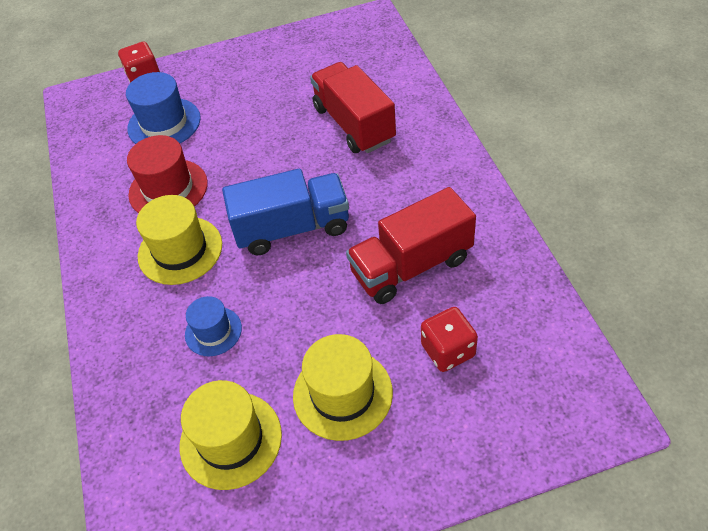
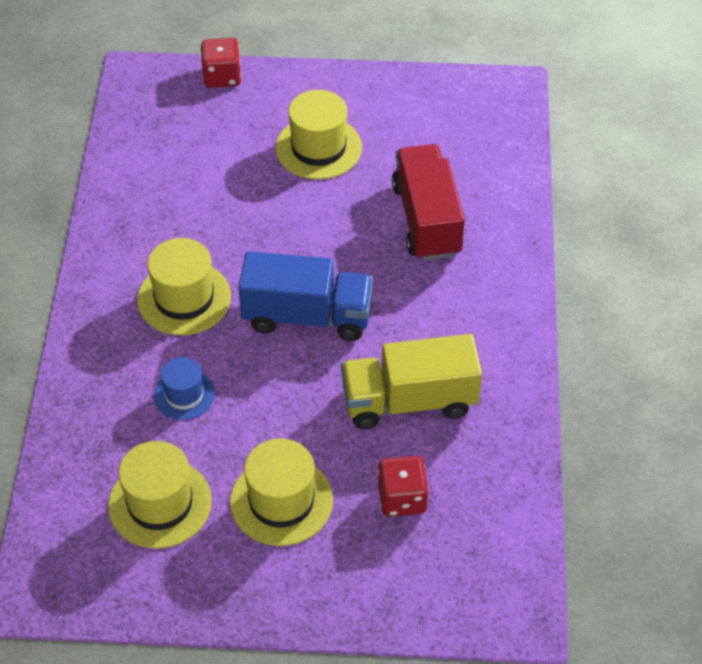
camera: 15 degrees right, 0 degrees up
blue hat [126,72,201,144] -> none
red hat [127,135,208,213] -> none
red truck [346,187,476,304] -> yellow truck [341,334,482,429]
none -> yellow hat [275,90,362,180]

